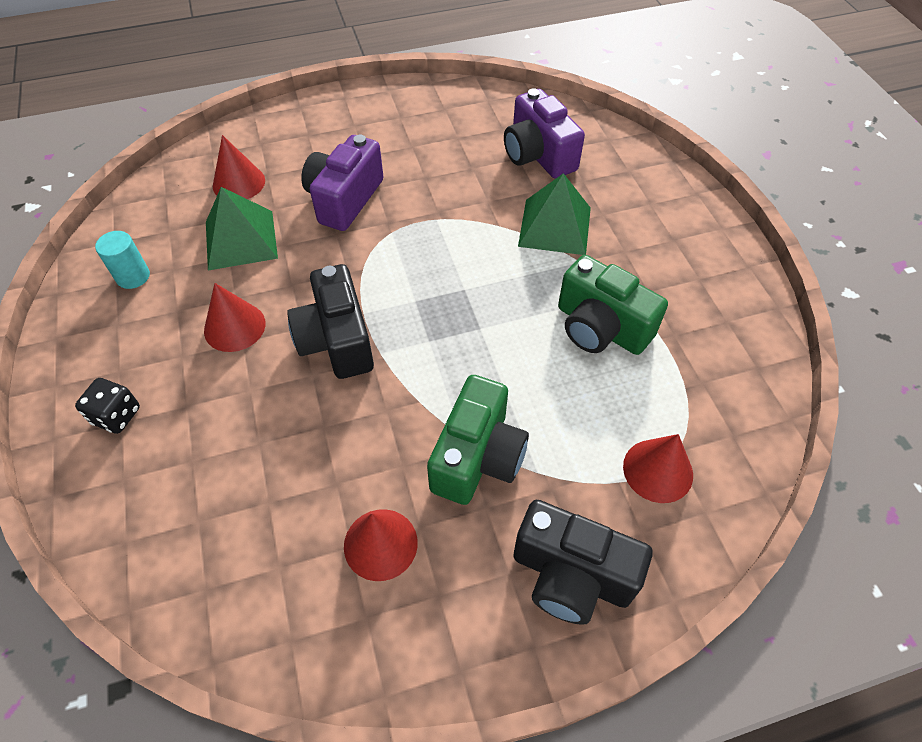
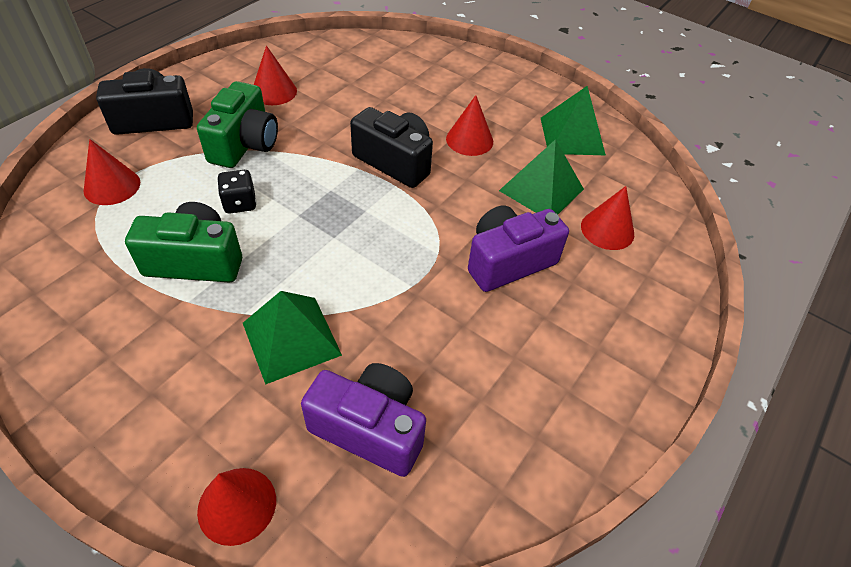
camera: 140 degrees right, 5 degrees down
black dice [75,378,140,434] -> black dice moved to [217,170,257,213]
turquoise cylinder [95,231,150,289] -> green pyramid [541,86,606,155]
purple camera [301,135,384,231] -> purple camera turned 105 degrees counterclockwise [468,206,569,292]
green camera [427,375,529,505] -> green camera turned 150 degrees counterclockwise [197,81,278,168]
none -> red cone [197,468,276,546]

